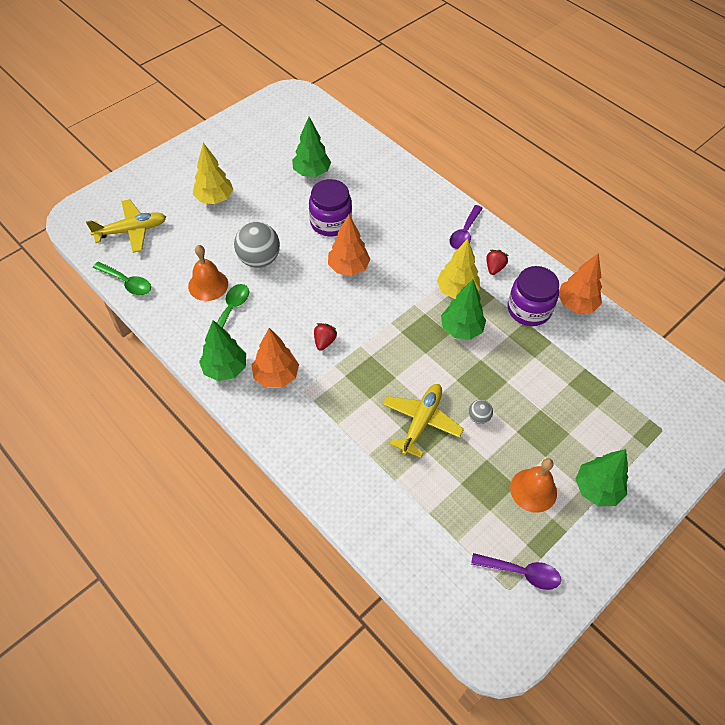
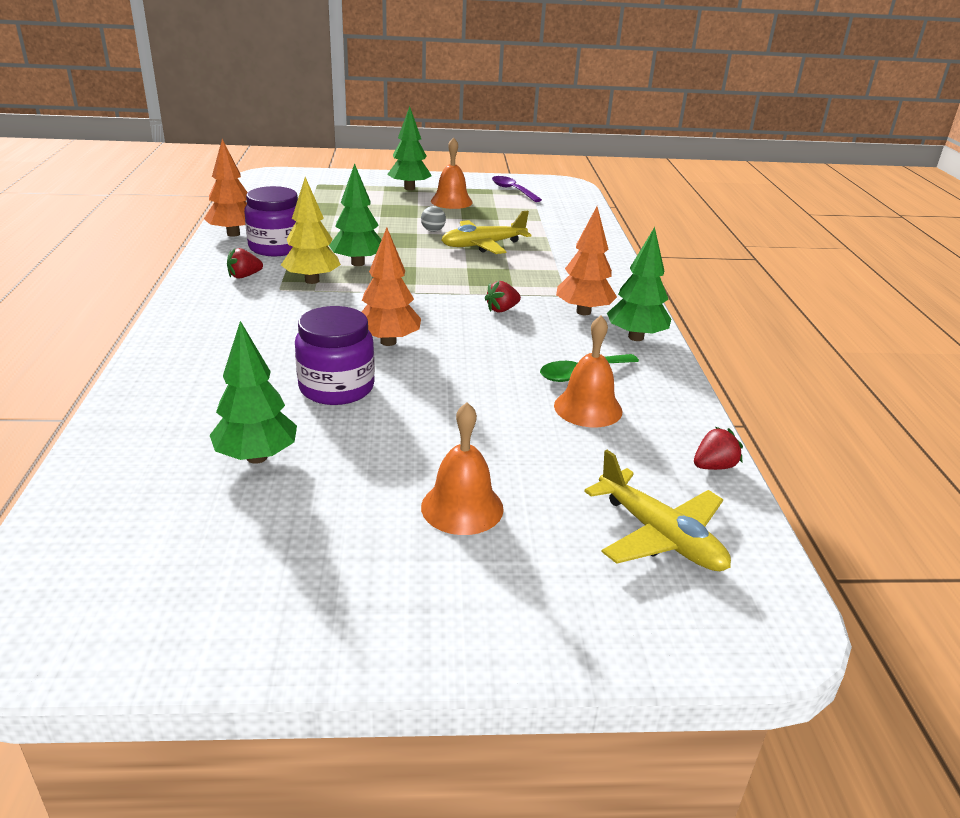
camera: 140 degrees left, 25 degrees down
yellow plane [86,199,166,253] -> yellow plane turned 150 degrees counterclockwise [584,450,731,571]
green spoon [93,262,151,295] -> red strawberry [694,427,743,470]
yellow tree [193,143,234,204] -> orange bell [421,402,504,535]
grey ball [234,222,280,268] -> none
purple spoon [450,205,483,249] -> none

